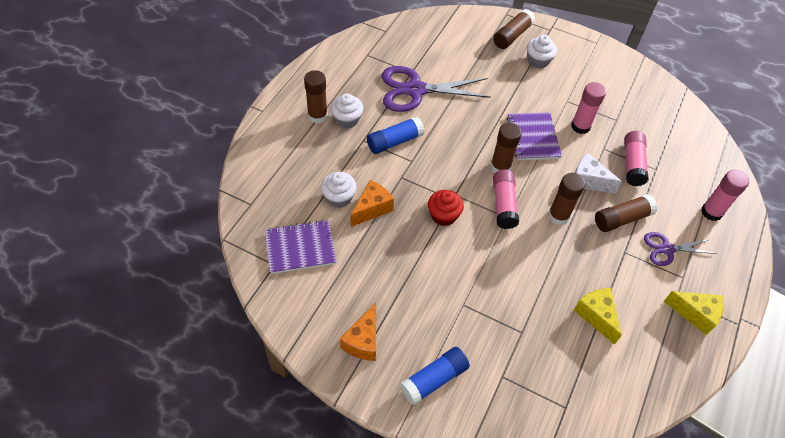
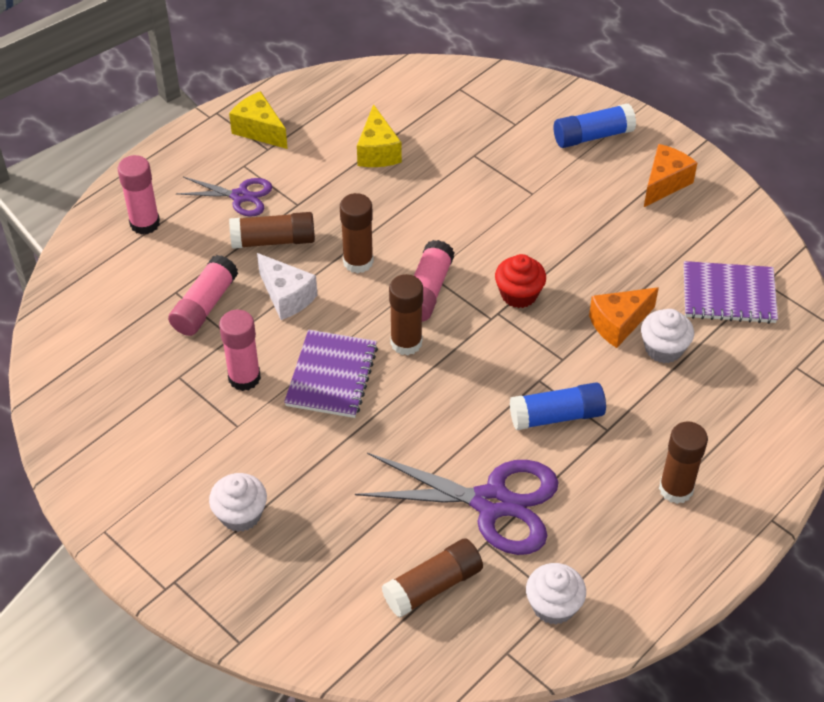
camera: 160 degrees left, 5 degrees down
white cupcake [331,93,363,129] -> white cupcake moved to [526,563,586,625]
brown glue stick [493,9,535,49] -> brown glue stick moved to [382,538,483,618]

